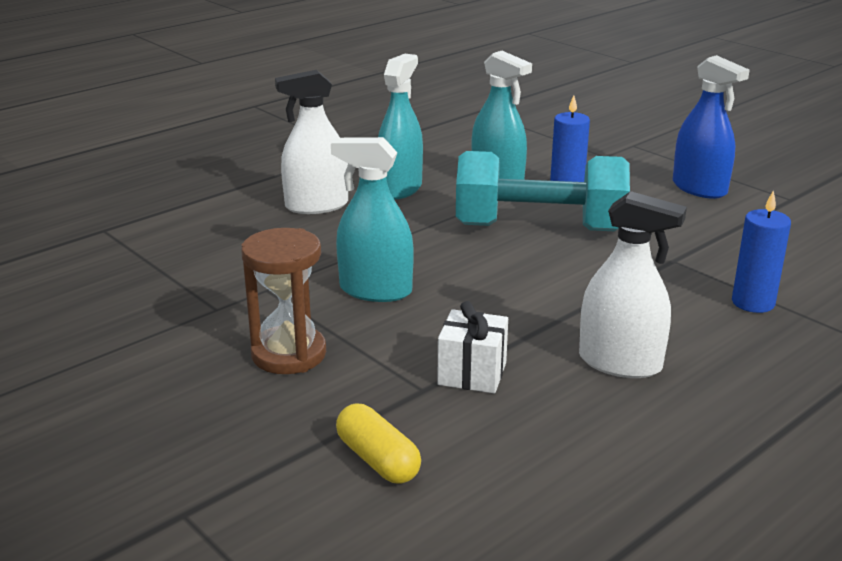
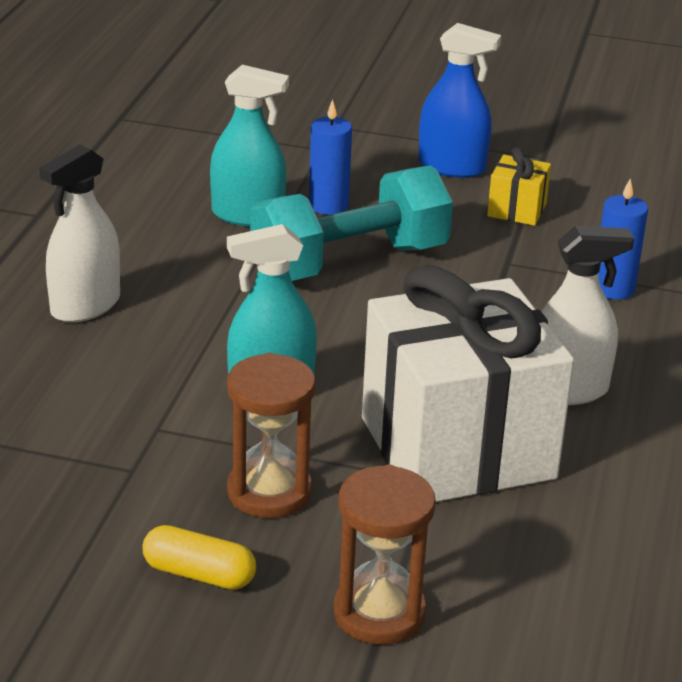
camera: 35 degrees left, 5 degrees up
yellow capsule [336,404,421,484] -> yellow capsule moved to [143,525,256,590]
turquoise spray bottle [378,54,423,199] -> none
white gift [437,301,508,393] -> white gift [362,265,574,502], size x2.49
none -> brown hourglass [334,465,436,645]
none -> yellow gift [487,147,551,226]

